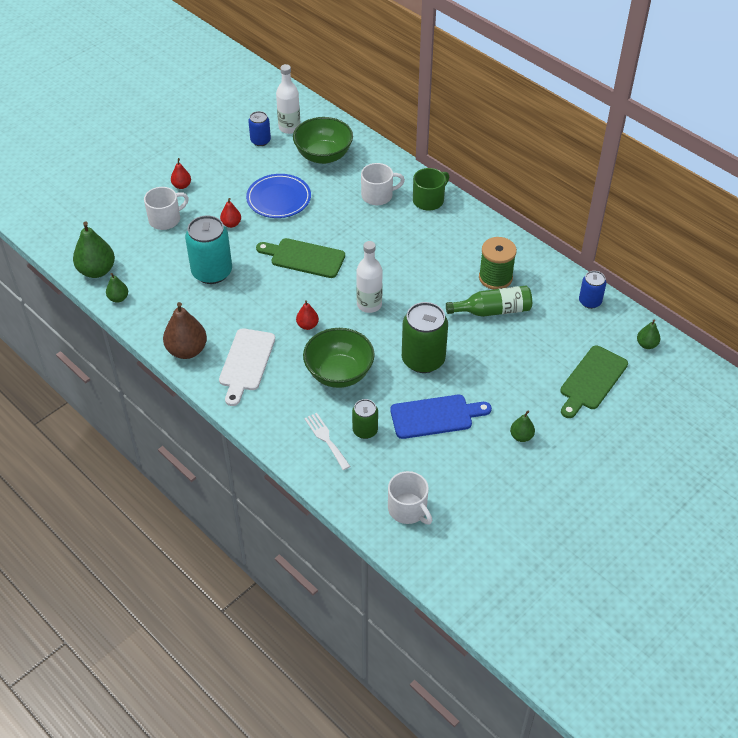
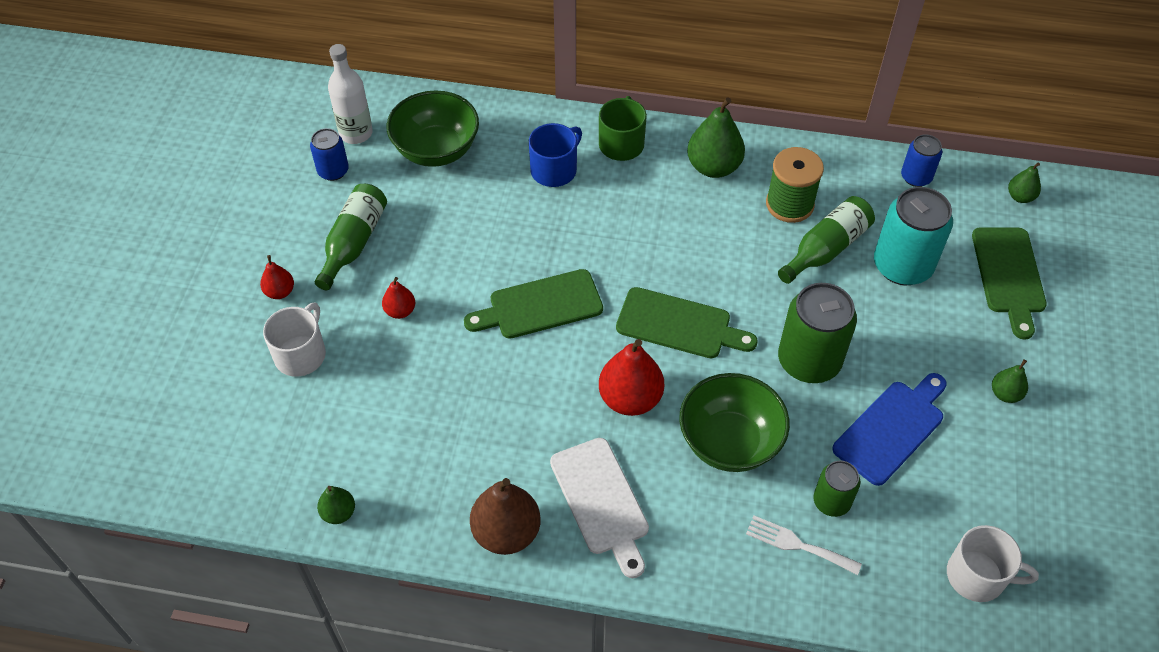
camera: 35 degrees left, 5 degrees up
green pear [73,221,115,278] -> green pear moved to [687,97,745,178]
turquoise can [185,215,232,284] -> turquoise can moved to [874,187,953,285]
blue plate [246,174,311,218] -> none
red pear [296,300,319,330] -> red pear [599,339,664,416], size x1.87
white bottle [356,241,383,313] -> green cutting board [616,287,758,358]
white mug [361,163,405,205] -> blue mug [529,123,582,187]
none -> green bottle [315,184,387,290]

